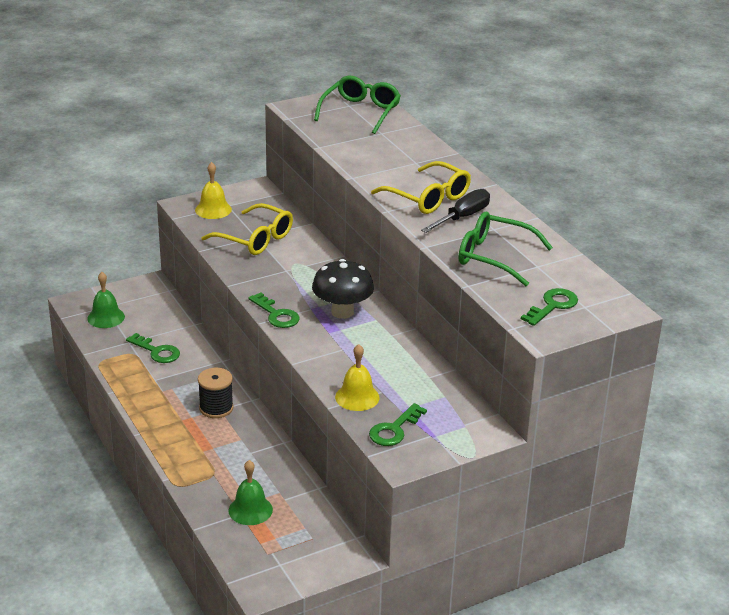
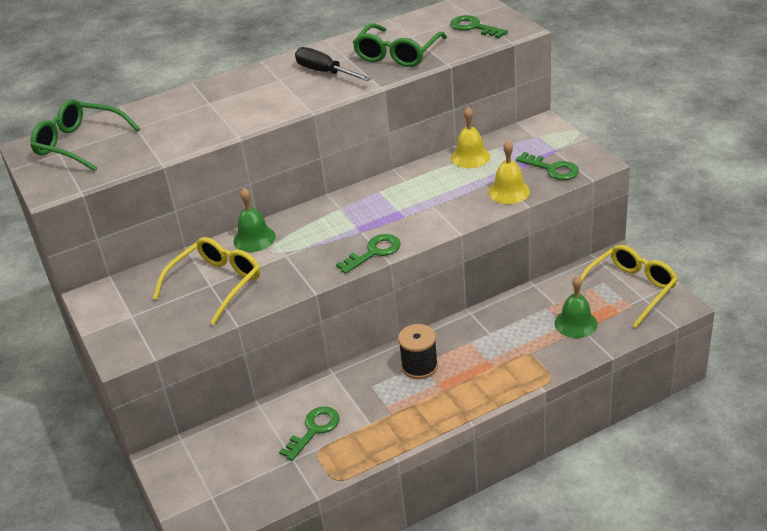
camera: 85 degrees left, 5 degrees up
green bell [87,272,125,328] -> green bell moved to [234,188,276,252]
yellow bell [195,162,232,219] -> yellow bell moved to [451,107,490,168]
black mushroom [312,259,374,319] -> none
yellow glasses [371,161,471,214] -> yellow glasses moved to [574,245,678,328]

